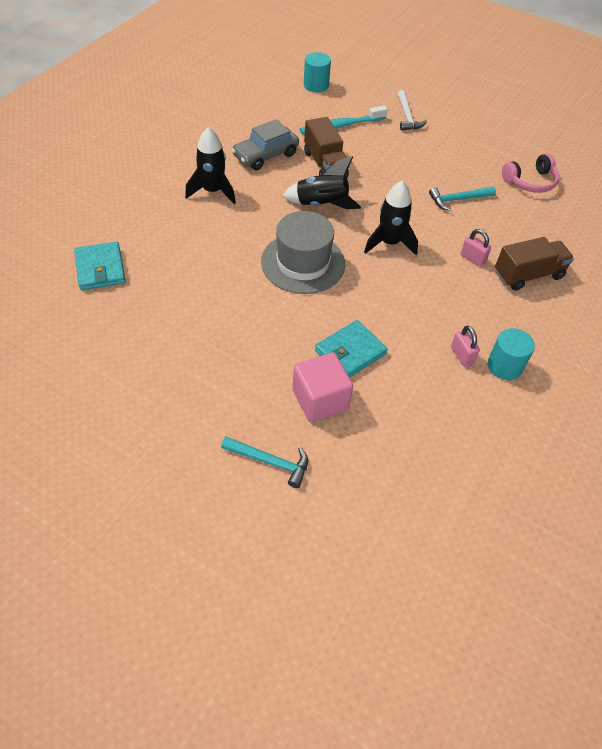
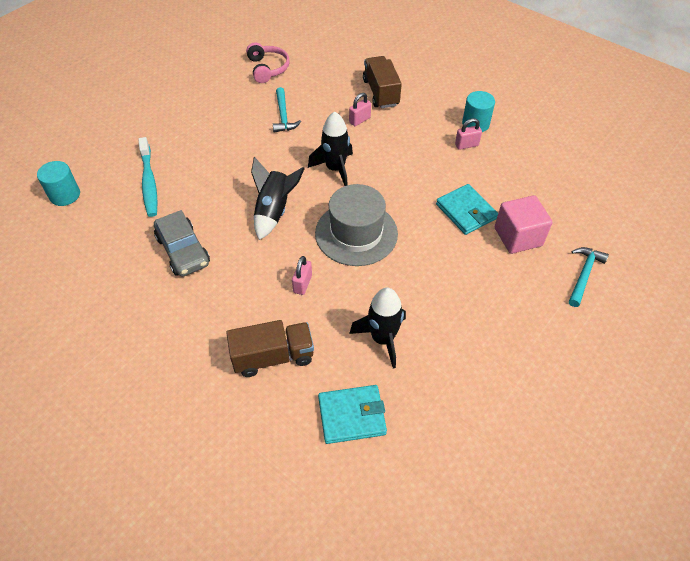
camera: 80 degrees left, 0 degrees up
black rocket [185,127,236,204] -> black rocket moved to [349,288,406,369]
brown truck [304,117,349,178] -> brown truck moved to [226,320,314,377]
white hammer [397,90,427,130] -> none
none -> pink padlock [292,256,312,295]

